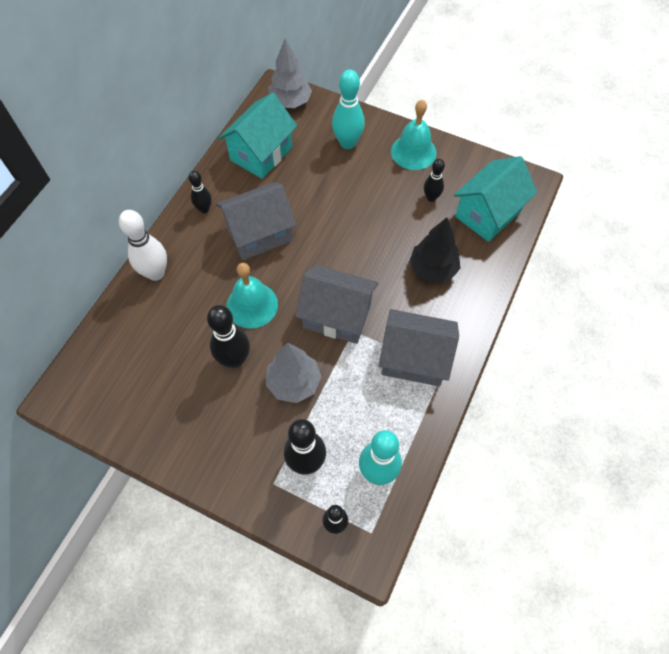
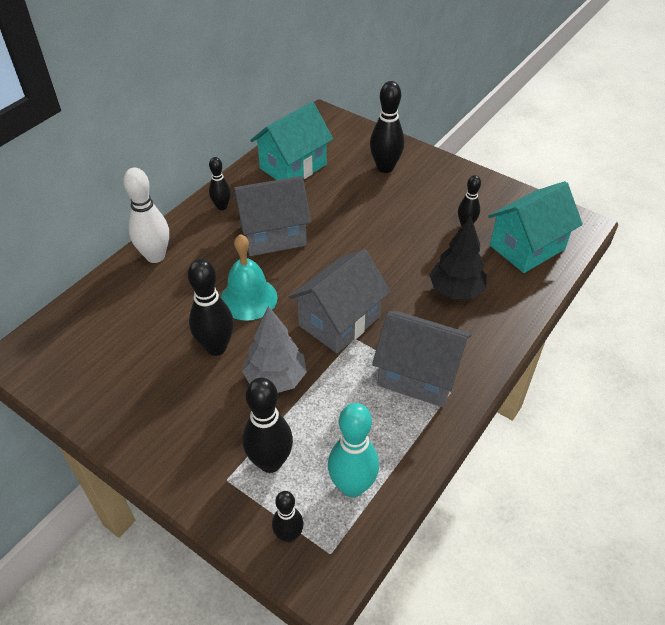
camera: 10 degrees right, 15 degrees down
grey tree [268,38,312,108] -> none
grey house [295,265,378,344] -> grey house turned 75 degrees counterclockwise [289,249,391,353]
turquoise bowling pin [332,70,365,149] -> black bowling pin [370,81,404,173]
turquoise bell [391,100,437,170] -> none

